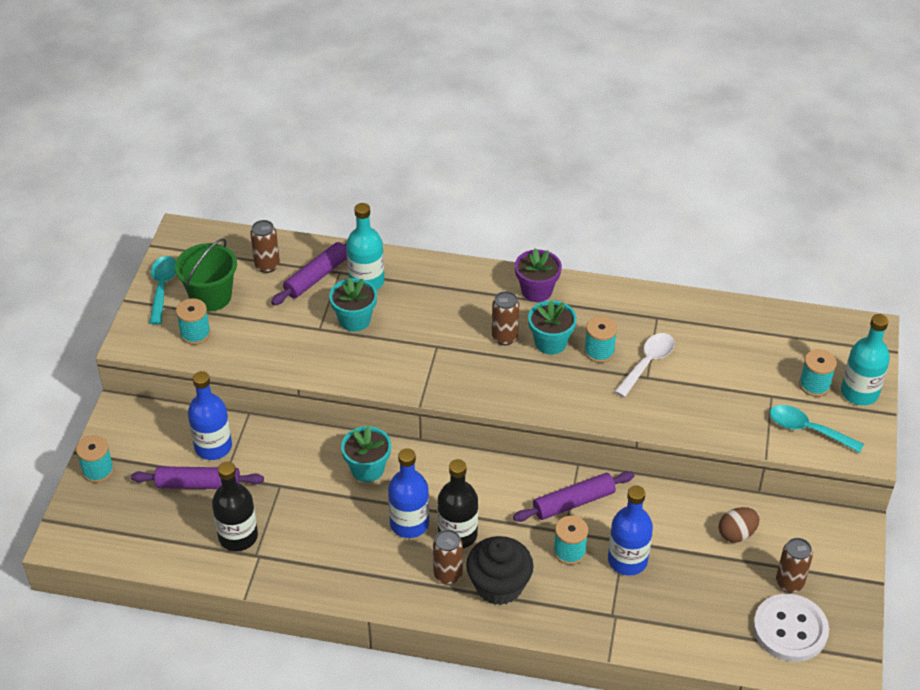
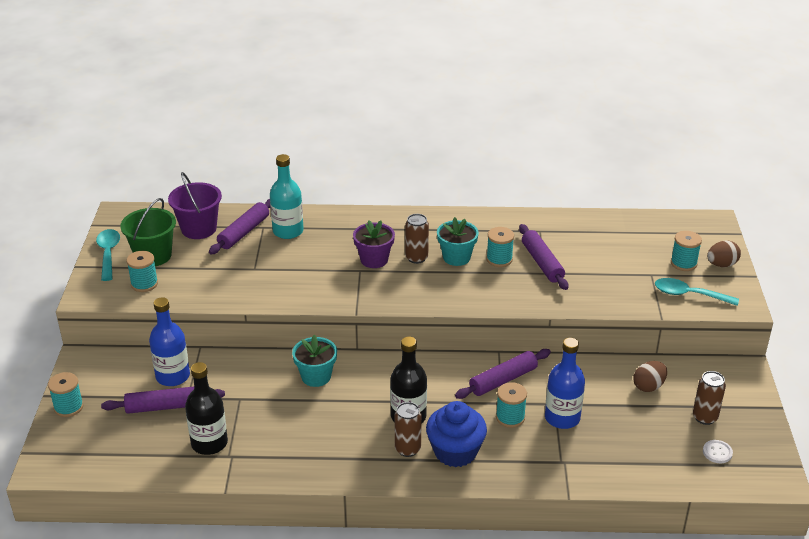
camera: 10 degrees left, 10 degrees down
brown can [250,220,280,273] -> purple bucket [168,172,222,239]
turquoise flower pot [329,277,377,332] -> none
blue bottle [388,448,429,538] -> none
black cupcake [466,536,534,605] -> blue cupcake [426,401,487,467]
purple flower pot [515,248,562,302] -> purple flower pot moved to [353,220,395,268]
white spoon [614,333,675,397] -> purple rolling pin [519,224,569,290]
white button [753,594,829,662] -> white button [703,440,733,463], size x0.44
turquoise bottle [841,314,890,406] -> brown egg [707,240,741,267]

